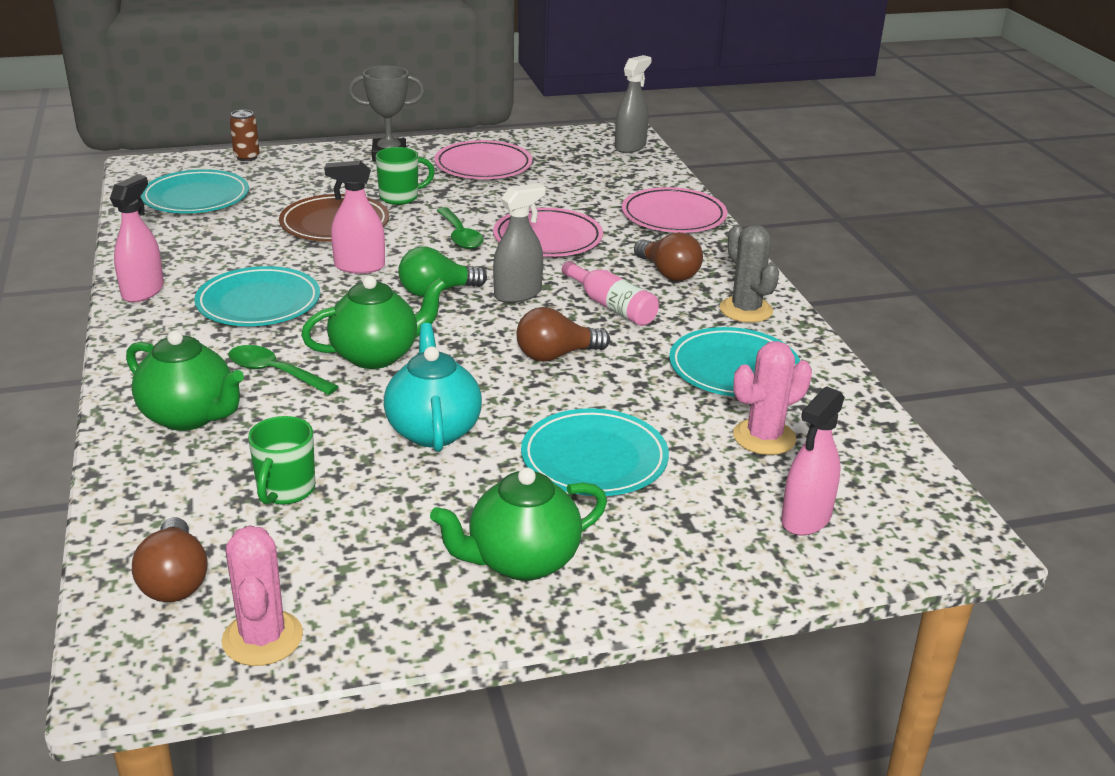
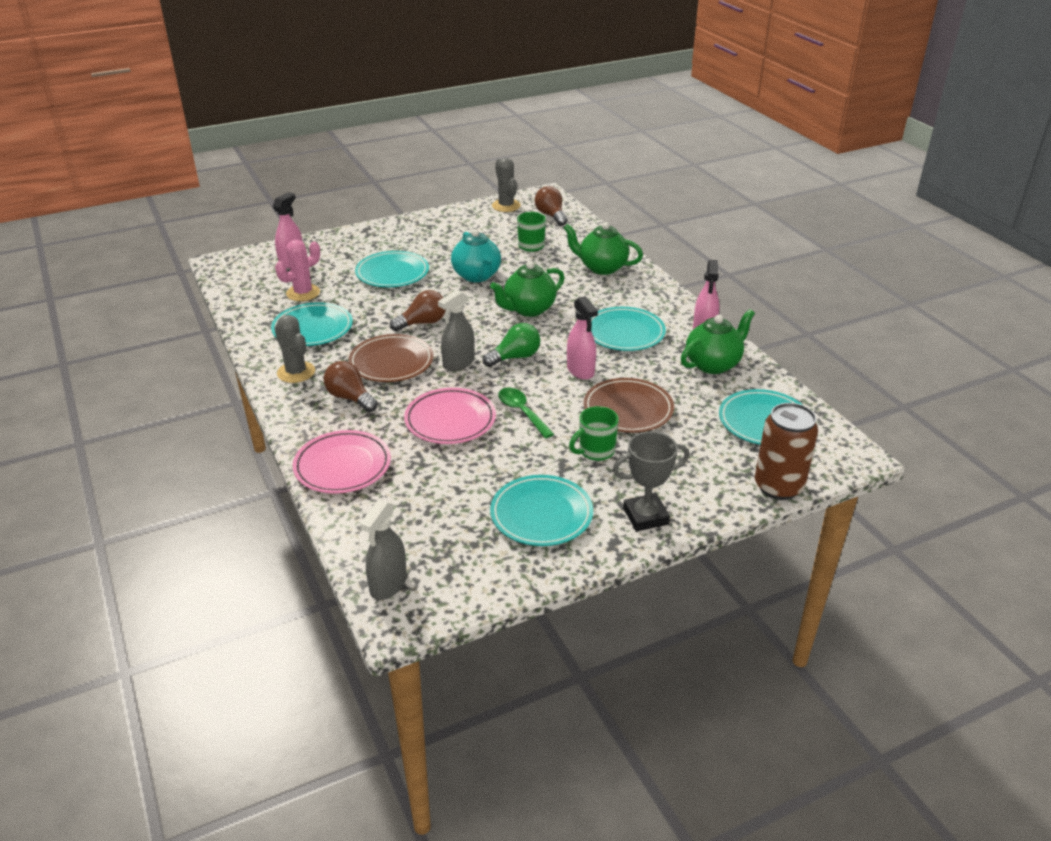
camera: 170 degrees right, 5 degrees up
pink cactus [222,526,303,666] -> grey cactus [492,158,521,212]
green spoon [228,345,339,395] -> none
brown can [230,110,260,161] -> brown can [755,403,818,500], size x1.91
pink spray bottle [324,161,385,274] -> pink spray bottle turned 75 degrees clockwise [567,296,598,380]
green teapot [430,467,607,581] -> green teapot moved to [681,309,755,374]
pink plate [434,140,532,179] -> turquoise plate [490,475,593,546]
pink bottle [562,261,659,326] -> brown plate [348,334,433,382]

